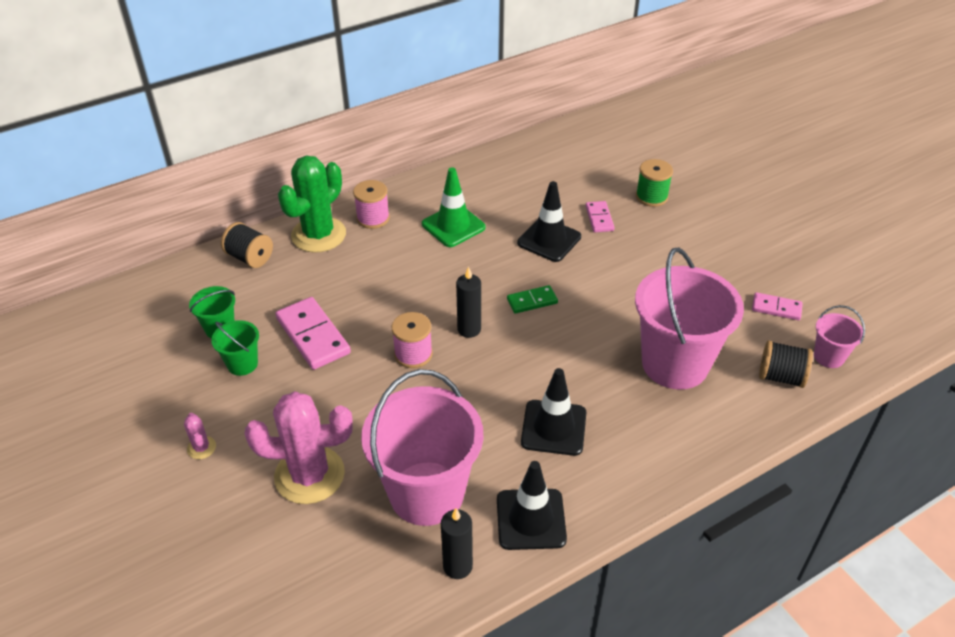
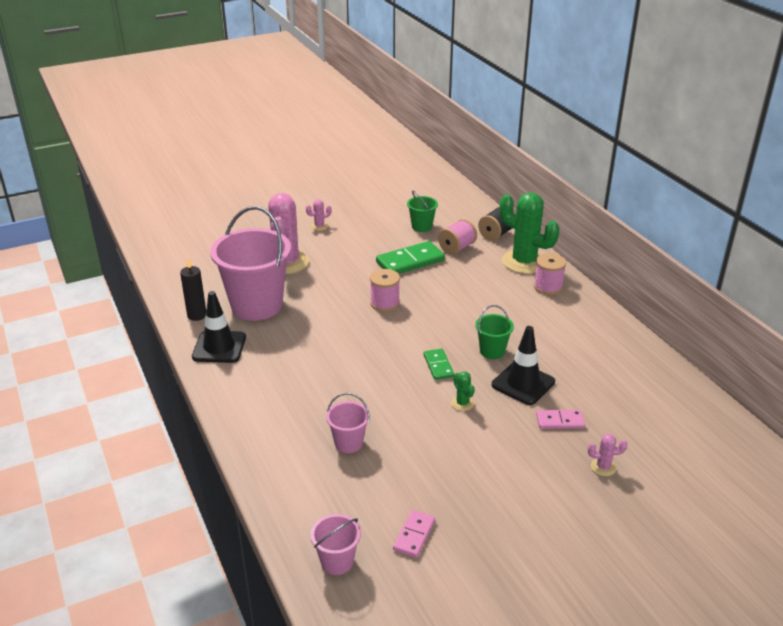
camera: 95 degrees right, 10 degrees down
green bucket [211,320,259,376] -> green bucket moved to [475,305,514,359]
pink domino [275,297,351,370] -> green domino [376,241,445,274]
green traffic cone [422,167,486,247] -> none
black candle [456,267,481,338] -> none
black traffic cone [521,368,586,456] -> none
pink bucket [635,248,744,390] -> pink bucket [326,393,370,453], size x0.45
green spool [636,159,673,207] -> pink cactus [588,434,628,476]
black spool [759,341,813,388] -> none
none -> pink spool [438,219,477,255]
none -> green cactus [451,371,475,411]

